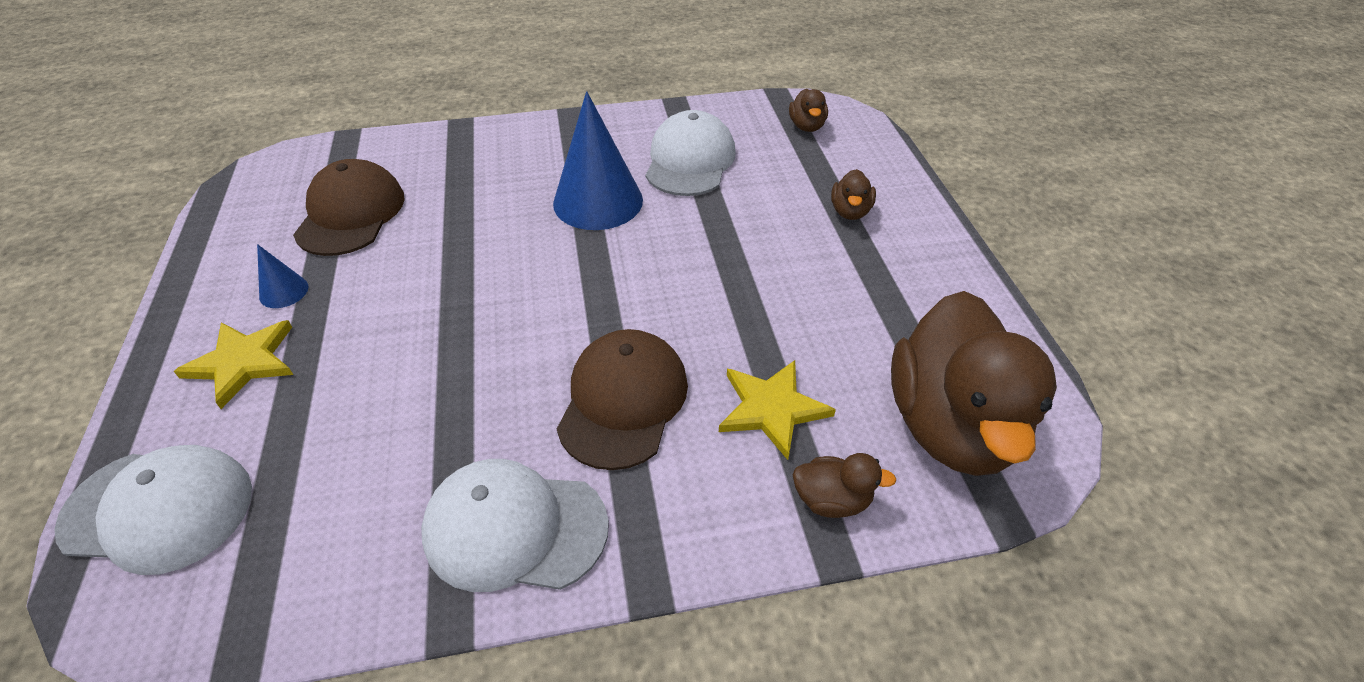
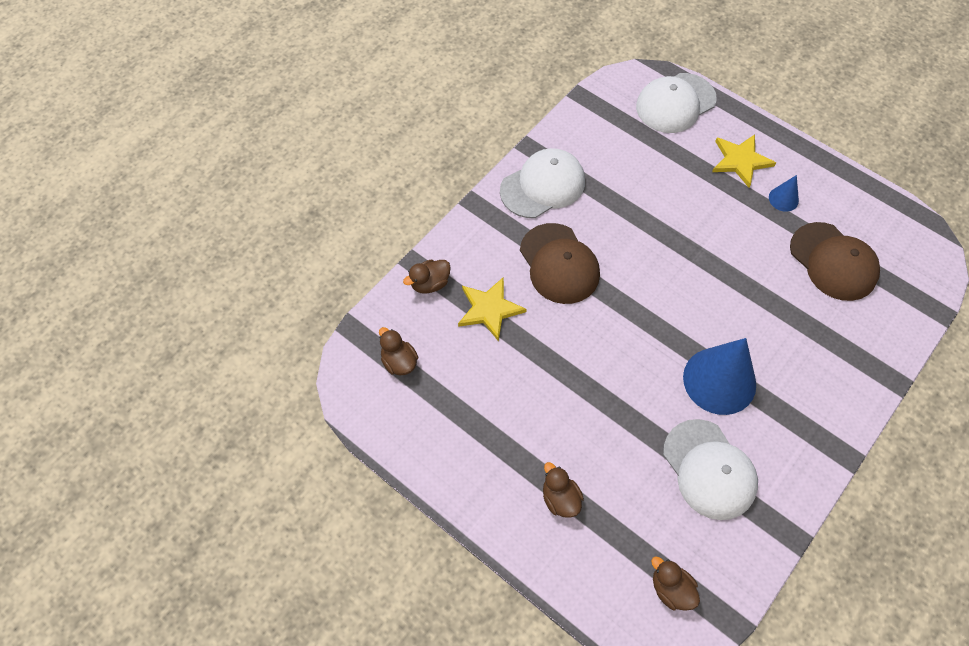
camera: 140 degrees right, 15 degrees up
brown duck [891,291,1057,476] -> brown duck [379,327,419,376], size x0.41

